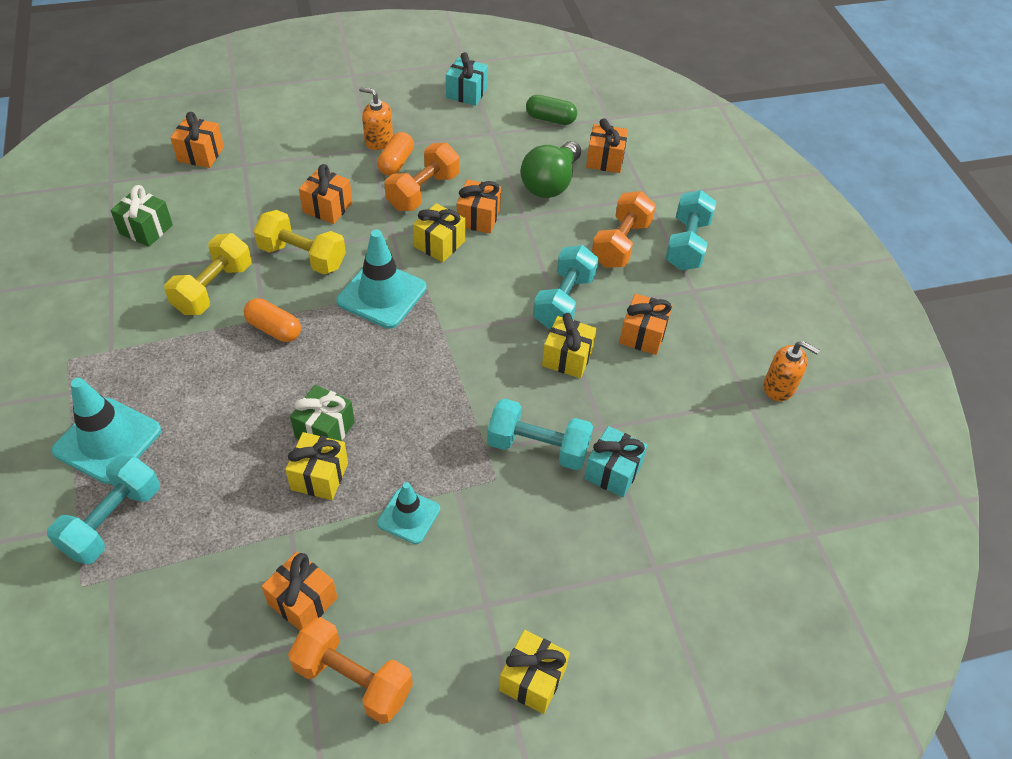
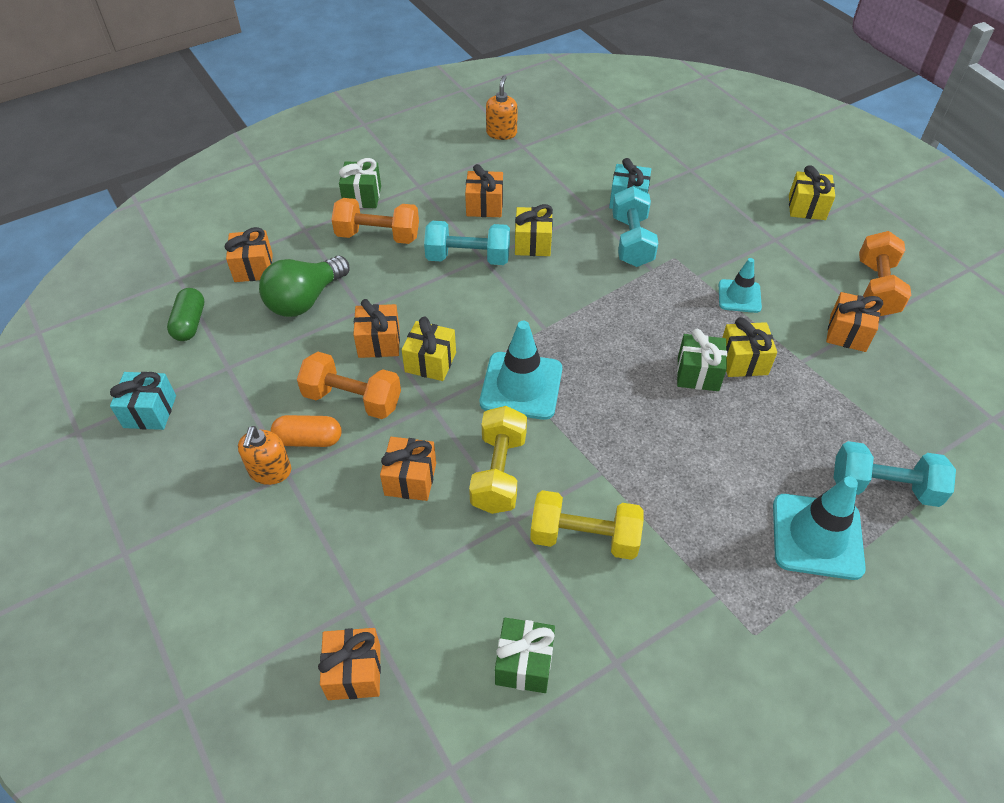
camera: 105 degrees left, 0 degrees up
orange capsule [244,298,301,342] -> none
green light bulb [521,141,581,198] -> green light bulb turned 120 degrees clockwise [259,256,350,317]
turquoise dumbbell [665,190,717,271] -> green gift [339,158,381,208]

